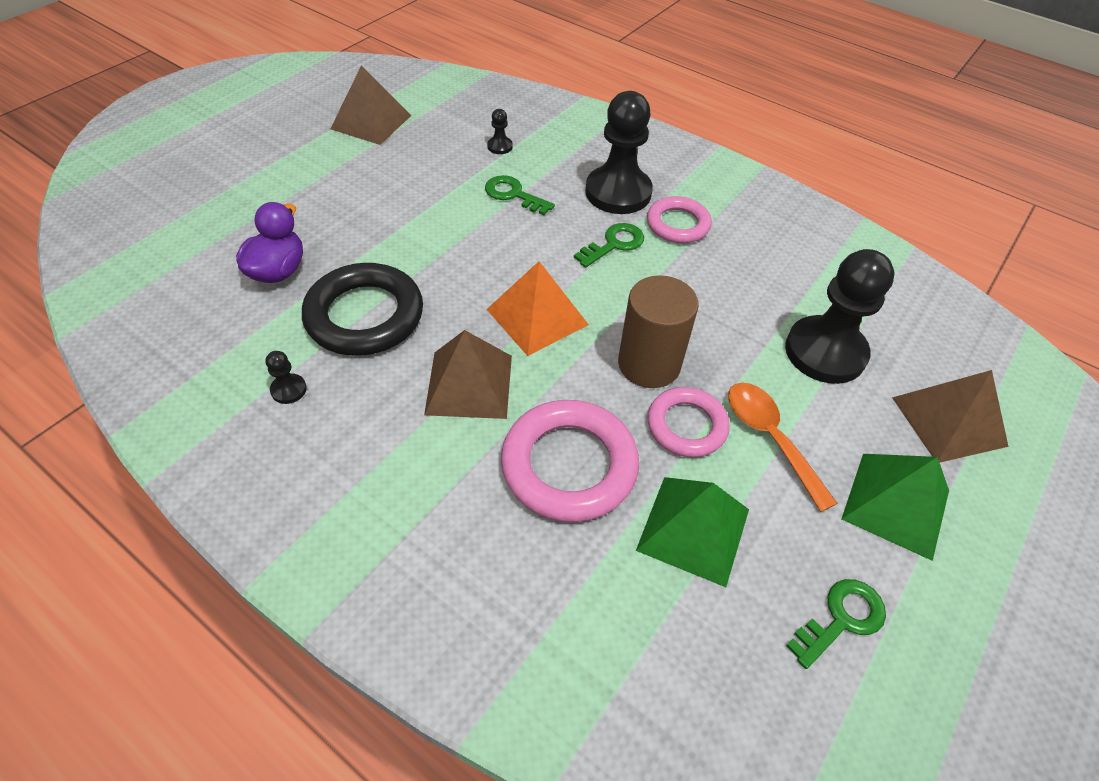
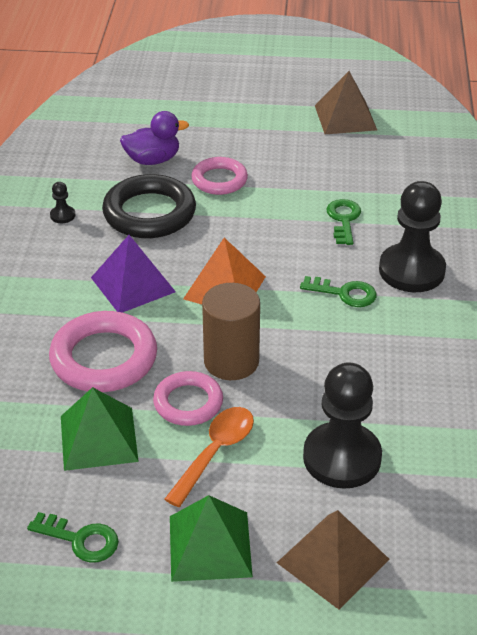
camera: 60 degrees right, 10 degrees down
brown pyramid [424,330,512,419] -> purple pyramid [91,235,176,313]
black pawn [487,109,513,154] -> none
pink ring [647,196,712,243] -> pink ring moved to [191,157,248,195]

